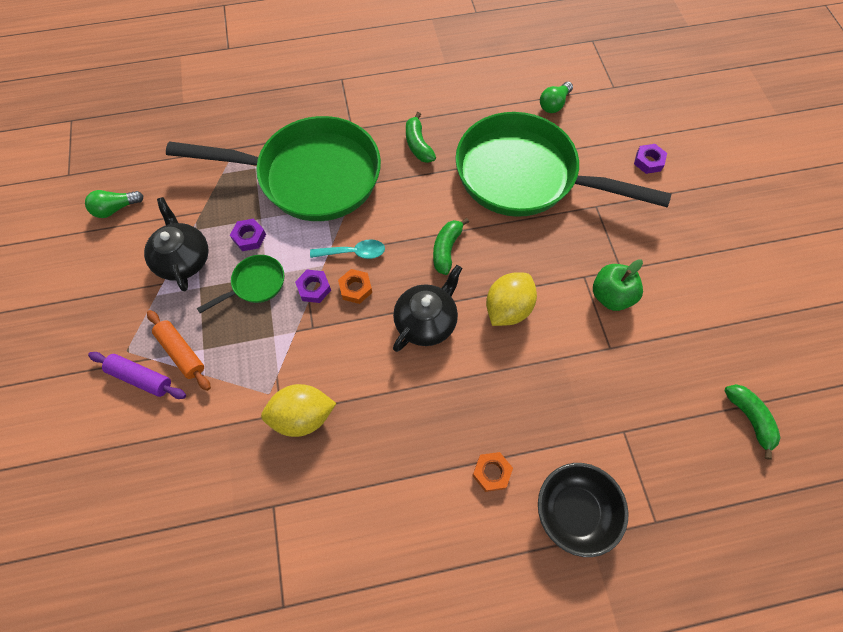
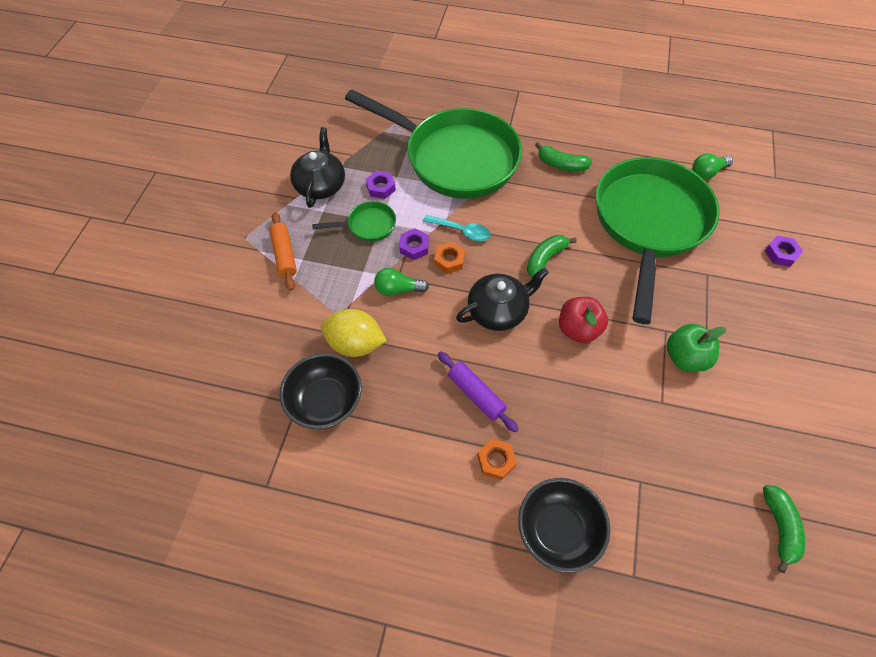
camera: 25 degrees right, 5 degrees down
green light bulb [85,190,143,218] -> green light bulb moved to [374,268,429,296]
purple rolling pin [88,352,186,399] -> purple rolling pin moved to [438,352,519,433]
green banana [406,112,436,163] -> green banana turned 75 degrees counterclockwise [535,142,592,172]
green pan [455,112,671,217] -> green pan turned 60 degrees clockwise [596,157,720,324]
yellow lemon [486,272,537,326] -> red apple [559,297,608,343]
none -> black bowl [280,353,362,429]

